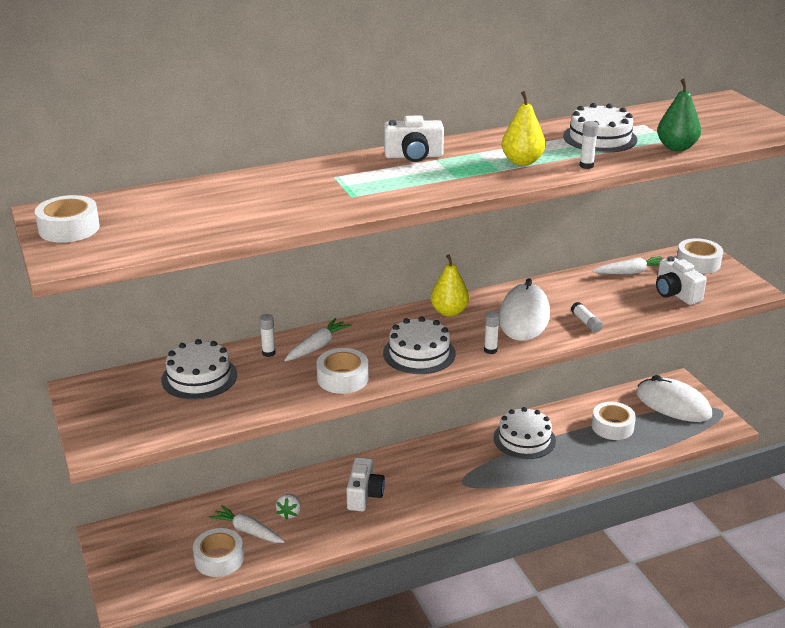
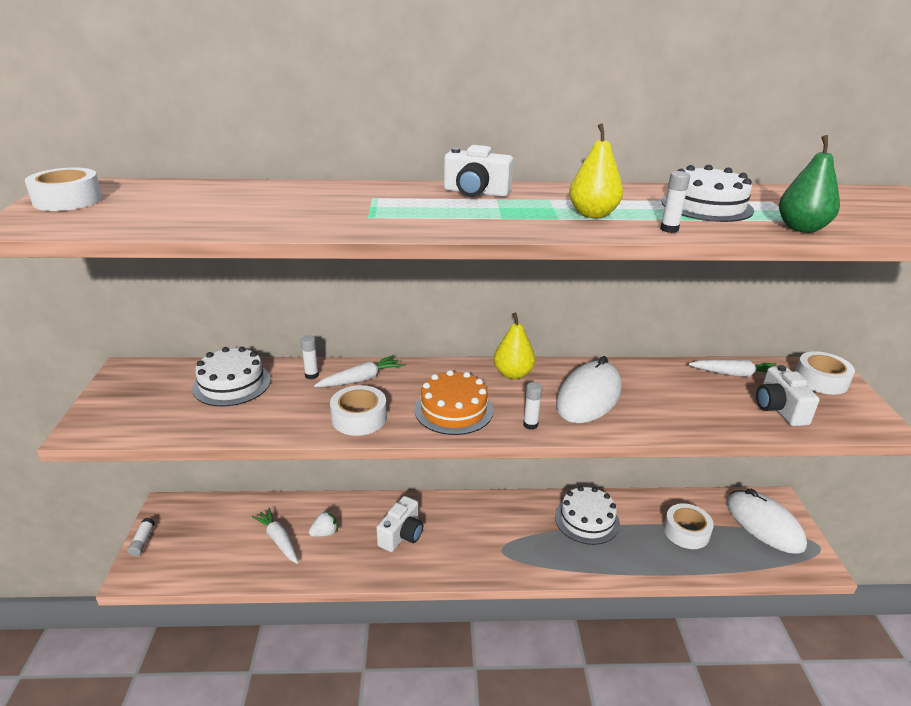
camera: 20 degrees right, 0 degrees up
white tape [193,528,244,577] -> none
white strawberry [276,494,301,520] -> white strawberry turned 150 degrees counterclockwise [309,511,338,537]
white cake [383,317,456,374] -> orange cake [415,370,493,435]
white glue stick [571,302,603,333] -> white glue stick moved to [127,518,155,556]

